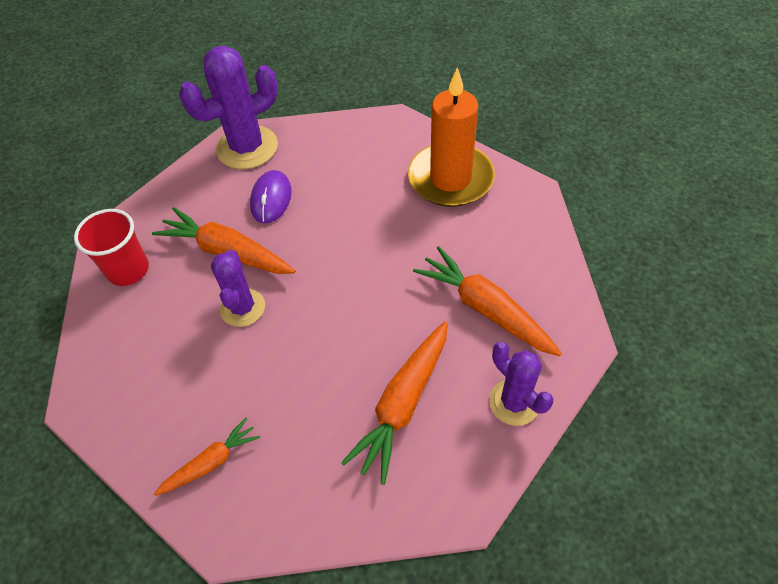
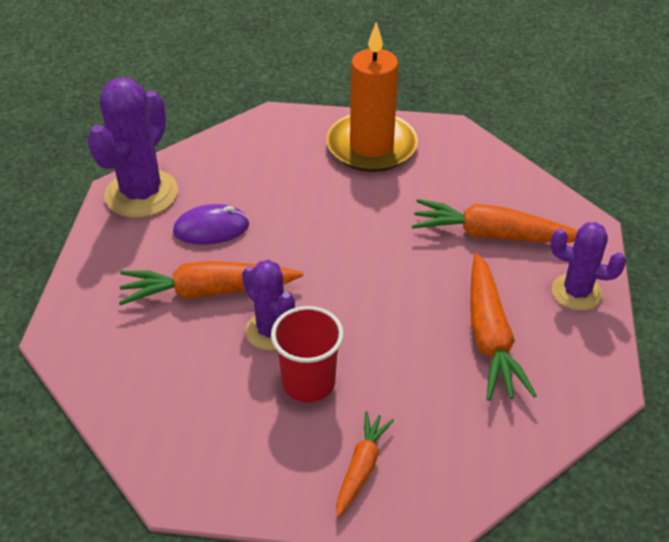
camera: 35 degrees left, 10 degrees down
red cup [74,209,149,286] -> red cup moved to [271,306,344,402]
purple mouse [250,170,292,223] -> purple mouse turned 75 degrees counterclockwise [173,204,249,245]

